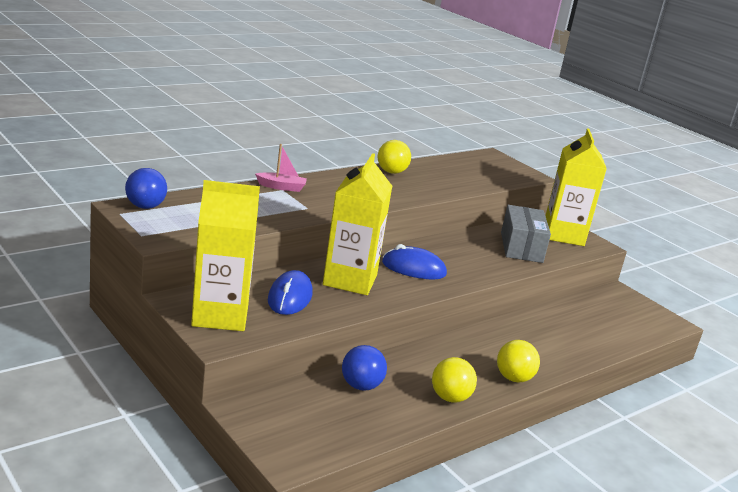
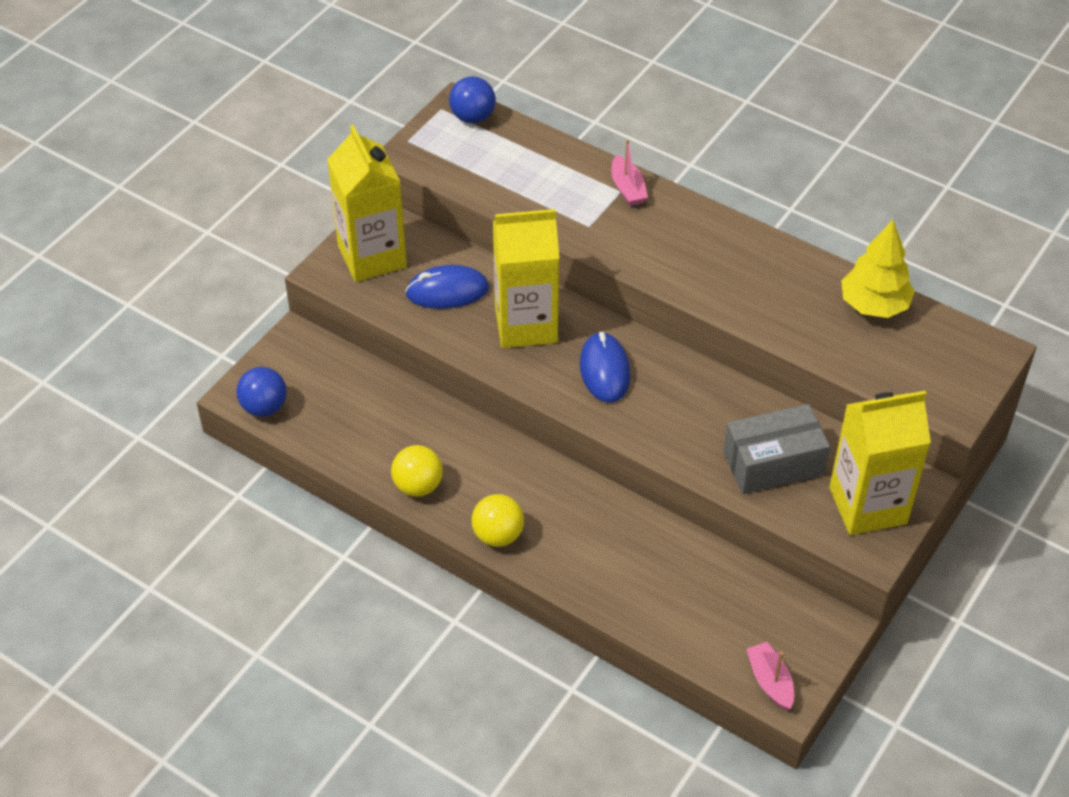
camera: 75 degrees right, 25 degrees up
blue ball [342,345,387,391] -> blue ball moved to [237,367,287,417]
yellow ball [378,140,411,174] -> none
none -> pink boat [747,642,794,710]
none -> yellow tree [841,220,915,318]

